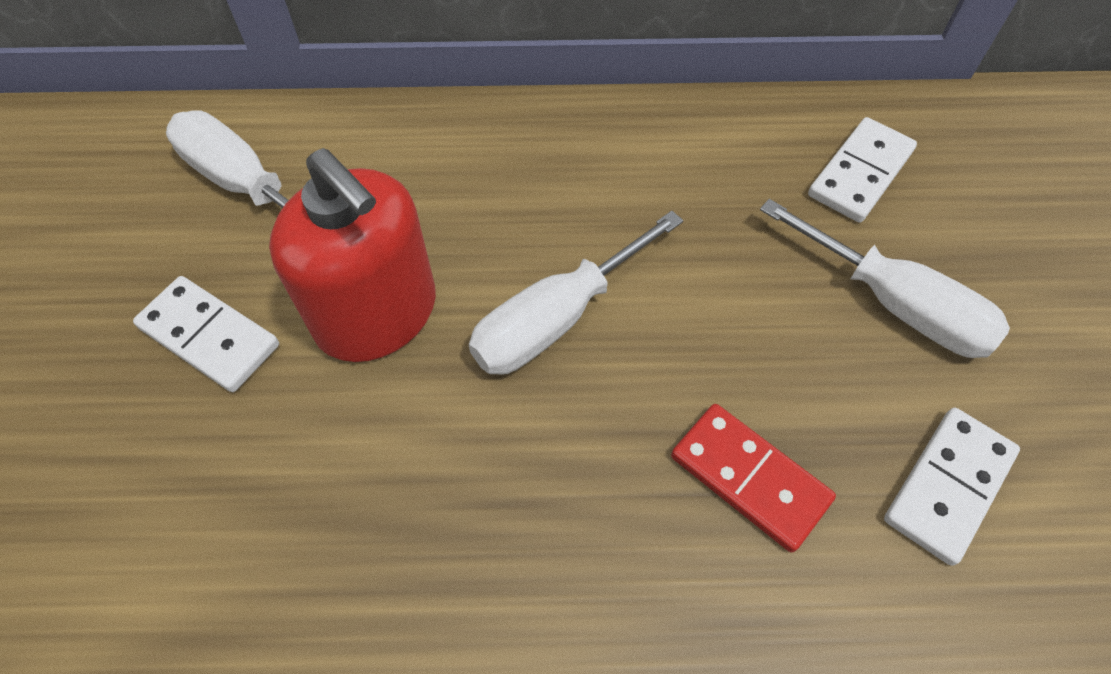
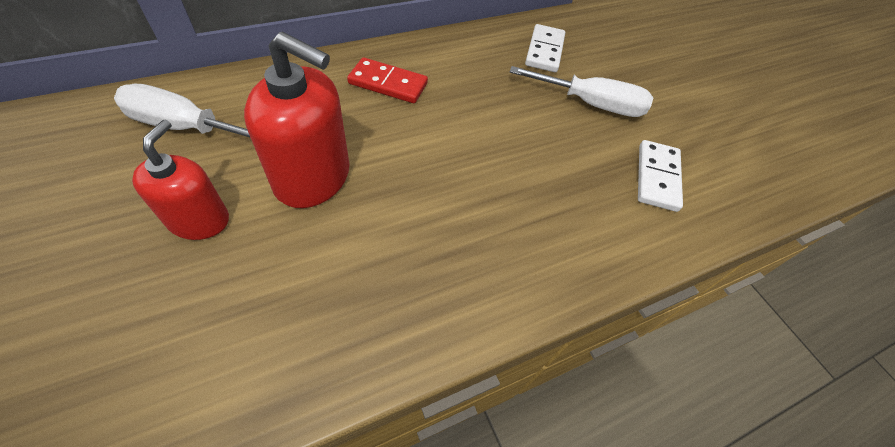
camera: 30 degrees left, 5 degrees down
white domino [133,276,279,392] -> red soap dispenser [132,120,229,240]
white screwdriver [469,211,683,375] -> none
red domino [671,404,836,552] -> red domino moved to [347,57,428,103]

